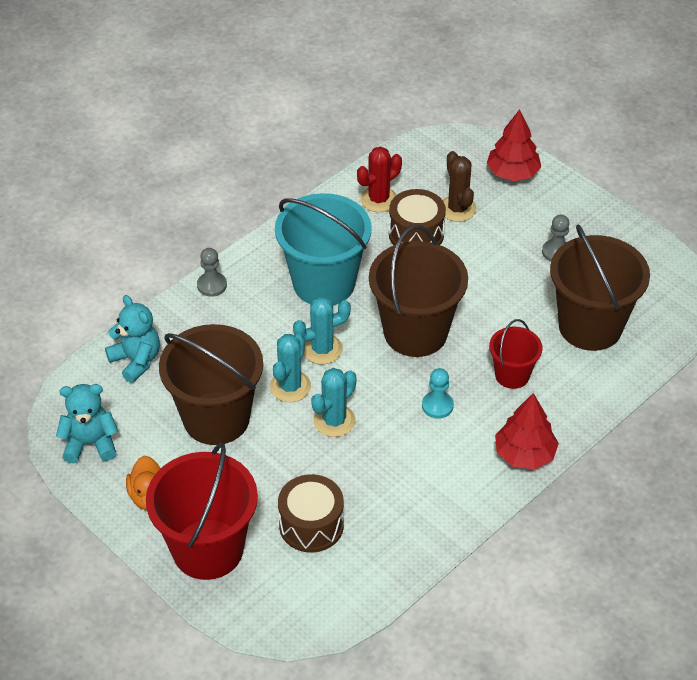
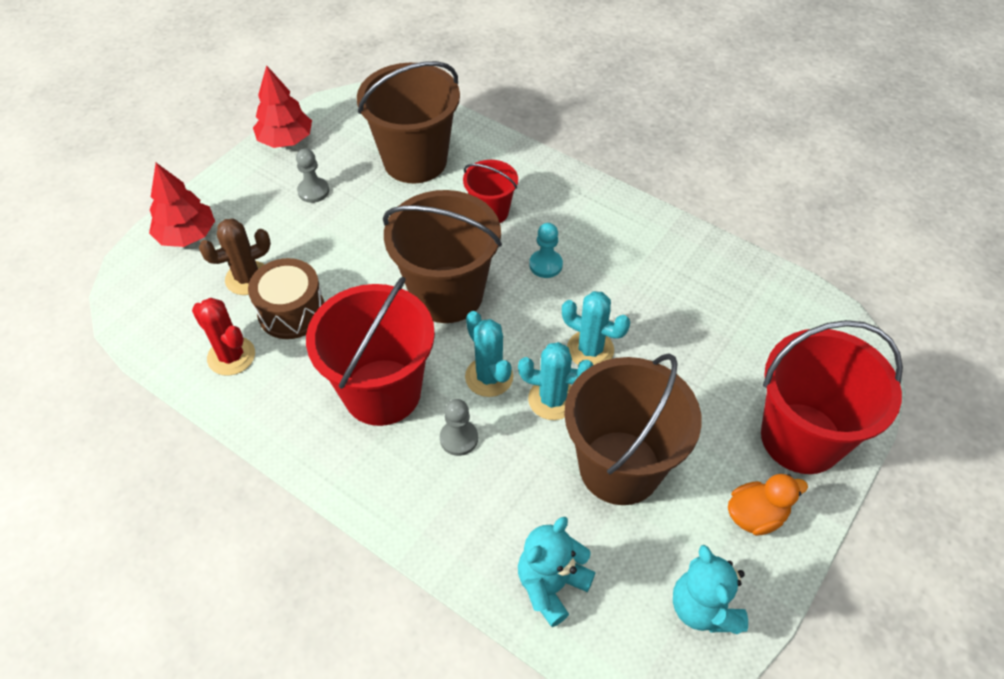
camera: 100 degrees left, 5 degrees up
grey pawn [197,248,227,297] -> grey pawn moved to [440,399,478,456]
turquoise bucket [275,193,372,305] -> red bucket [306,277,435,426]
brown drum [278,474,344,553] -> none
red tree [495,393,559,470] -> red tree moved to [253,65,312,148]

